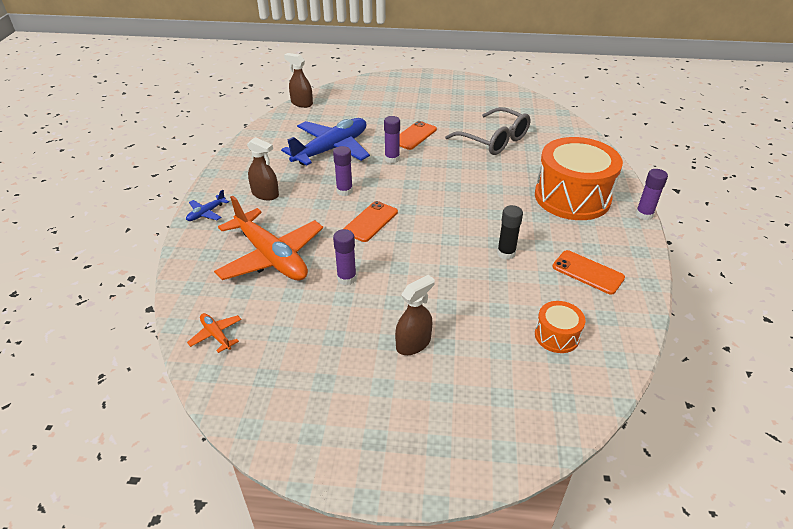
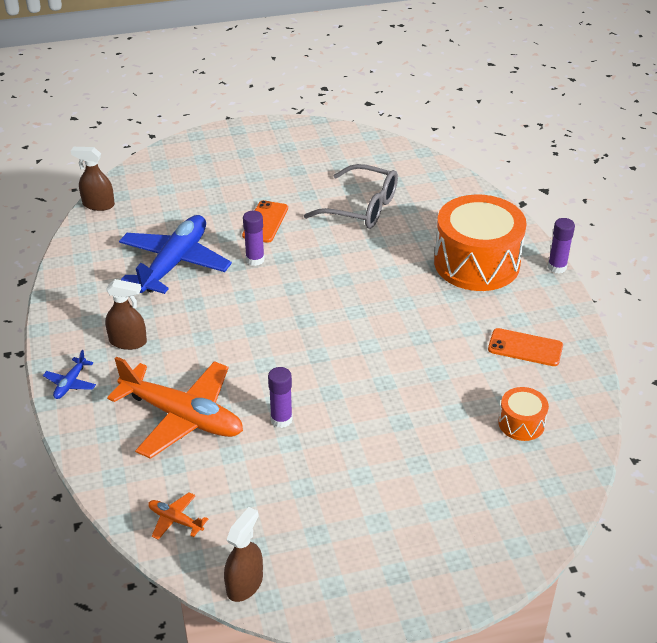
camera: 20 degrees left, 0 degrees up
purple glue stick [333,146,353,196] -> none
orange phone [343,201,398,242] -> none
brown spray bottle [395,275,435,355] -> brown spray bottle moved to [224,507,263,602]
black glue stick [497,205,523,260] -> none

